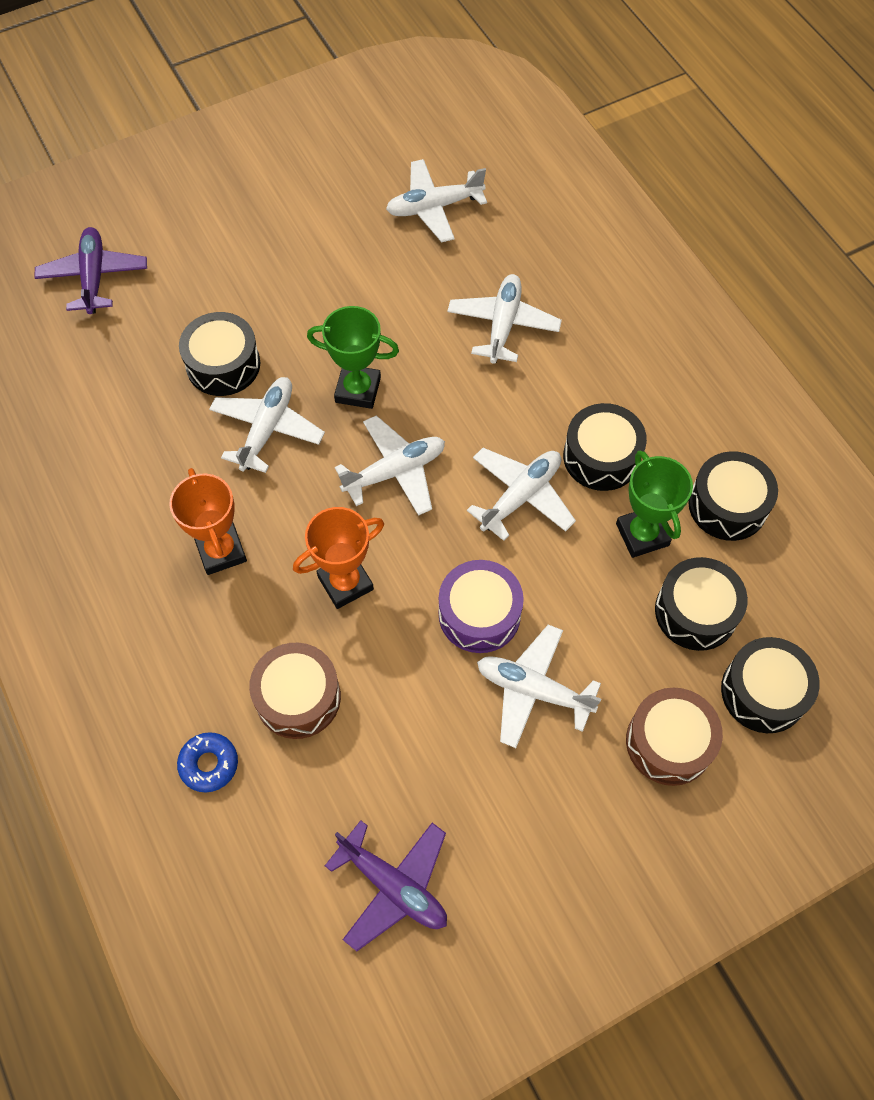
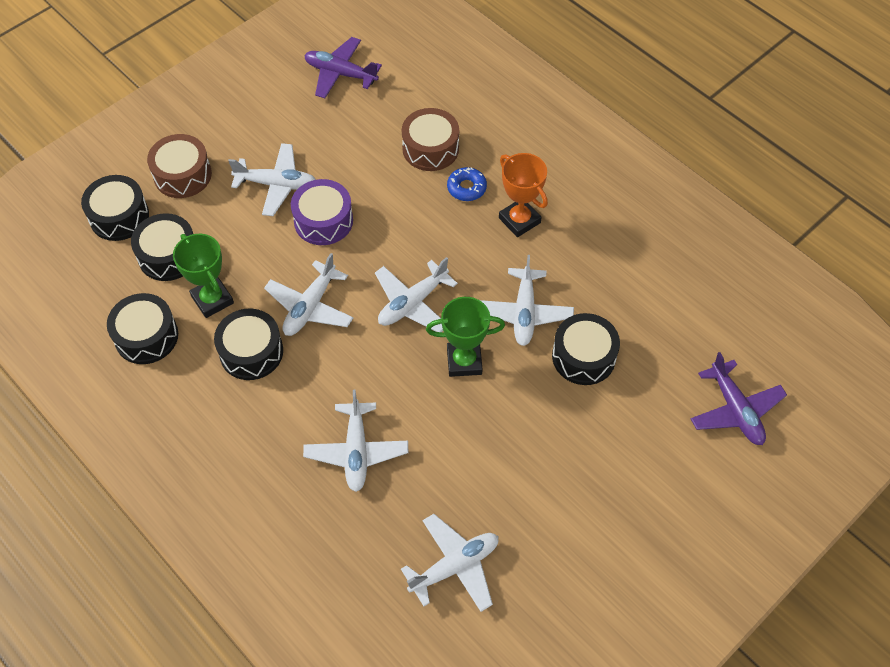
camera: 165 degrees right, 5 degrees down
blue donut [177,732,238,793] -> blue donut moved to [447,167,487,201]
orange trophy [293,507,384,609] -> none

